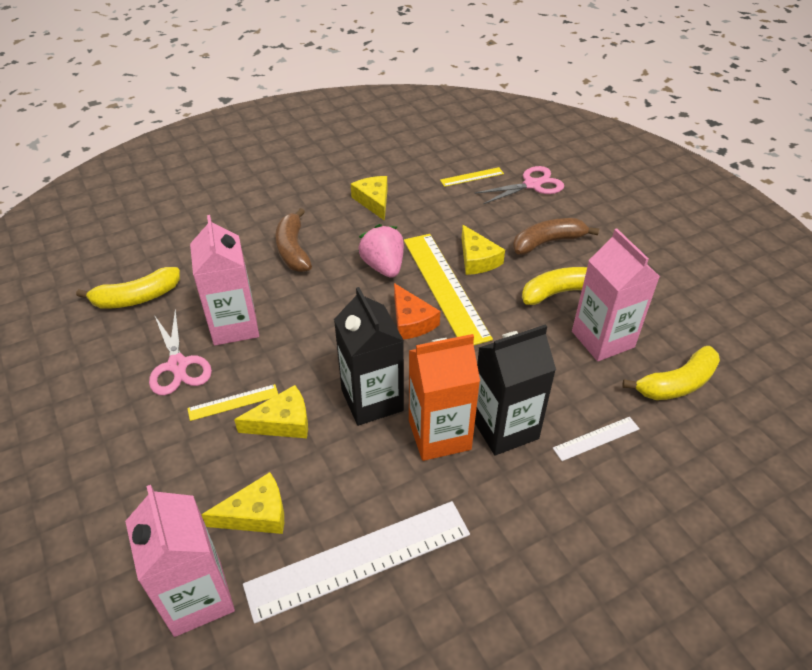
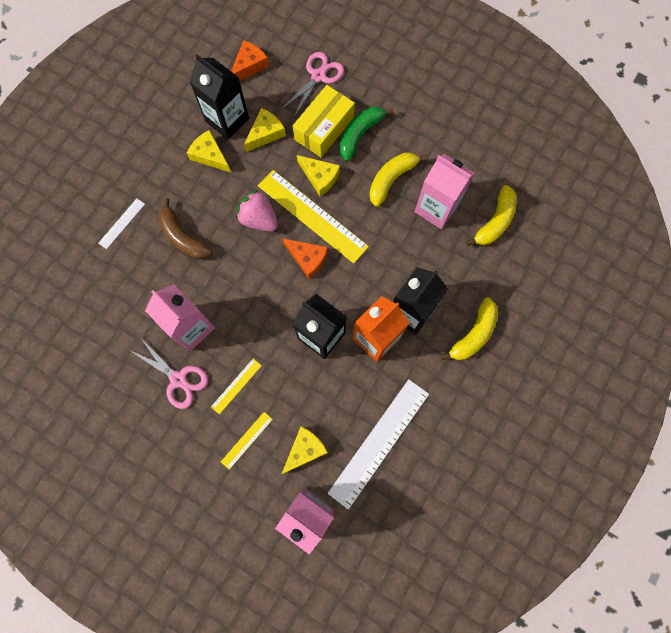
camera: 30 degrees left, 30 degrees up
yellow banana [76,267,180,309] -> yellow banana moved to [440,297,498,360]
yellow cheese [234,385,308,438] -> yellow cheese moved to [244,108,286,152]
yellow ruler [440,167,504,187] -> yellow ruler moved to [221,412,273,470]
brown banana [513,218,599,255] -> green banana [339,107,394,161]
white ruler [553,417,640,461] -> white ruler moved to [98,198,145,249]
none -> black carton [189,54,249,140]
none -> orange cheese [231,40,269,81]
none -> yellow box [293,85,355,158]

